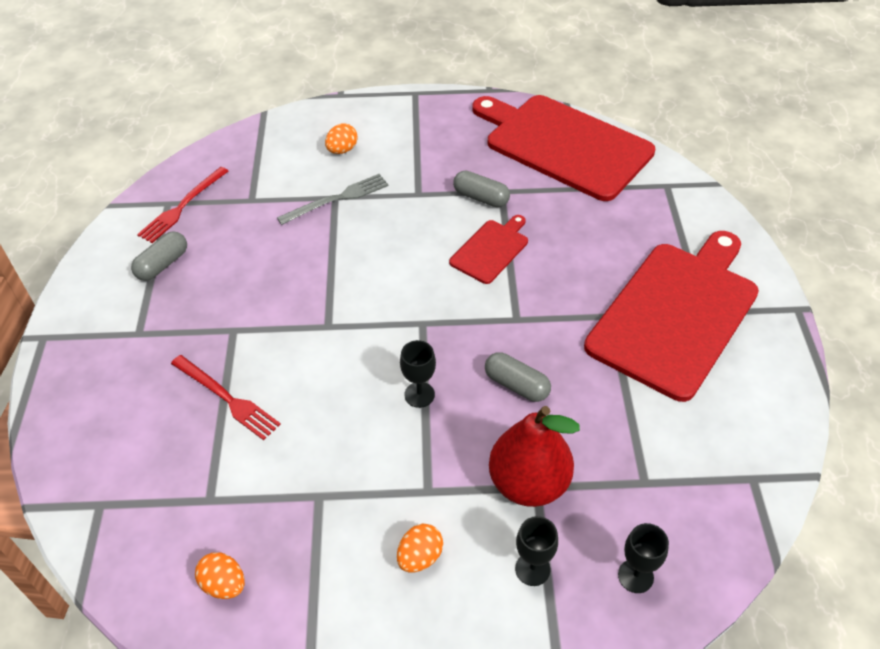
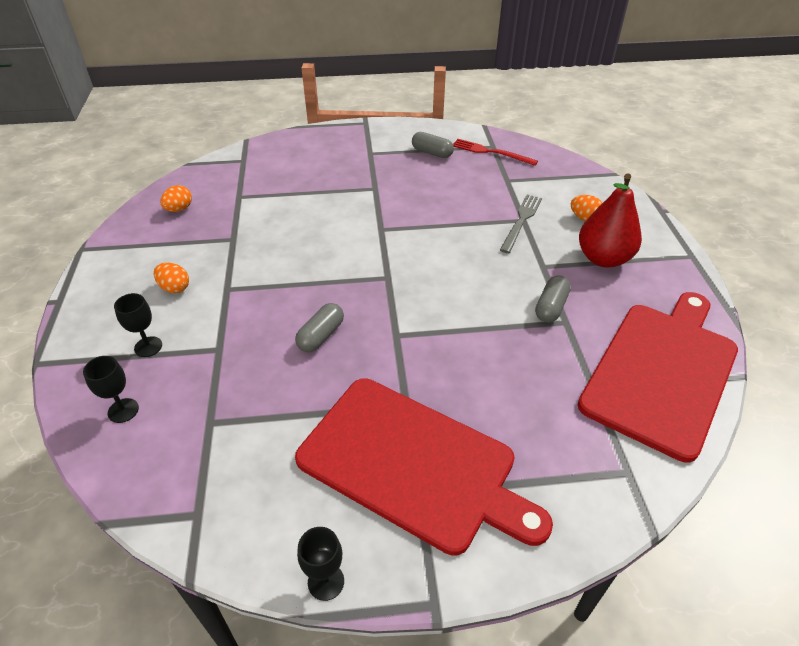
camera: 85 degrees right, 5 degrees down
red fork [171,355,281,440] -> none
grey fork [277,174,389,225] -> grey fork turned 120 degrees counterclockwise [500,195,542,253]
black goblet [400,340,436,408] -> black goblet moved to [297,527,344,601]
red cutting board [449,215,528,284] -> none
red pear [489,406,580,507] -> red pear moved to [579,173,642,268]

